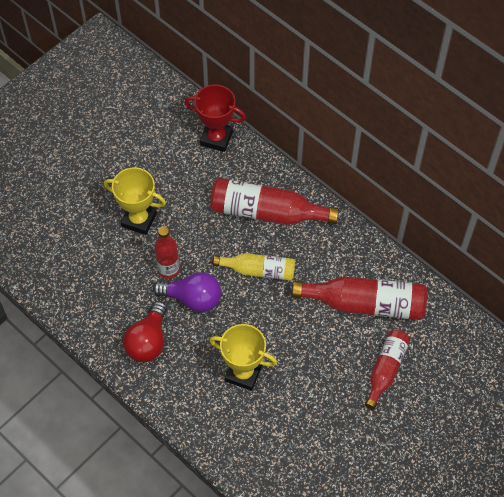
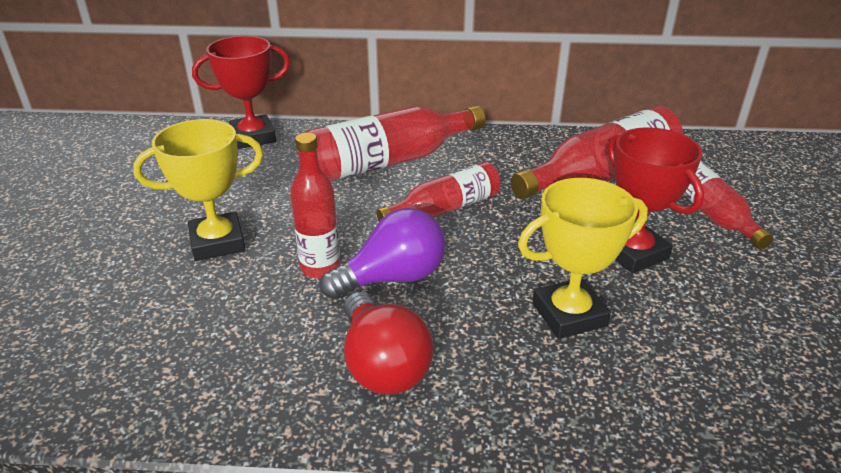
camera: 40 degrees left, 25 degrees down
yellow bottle [213,253,295,280] -> red bottle [377,162,501,221]
none -> red trophy [608,127,704,273]

